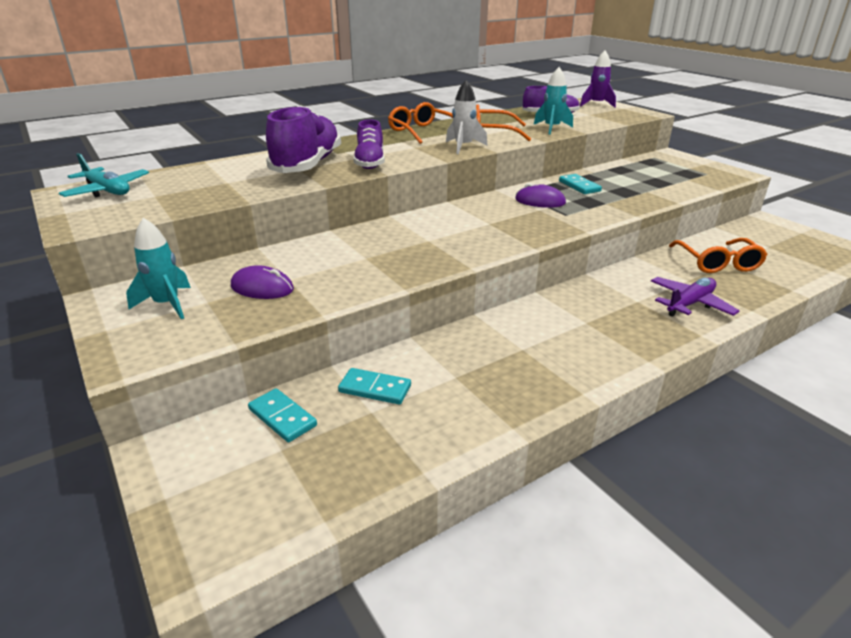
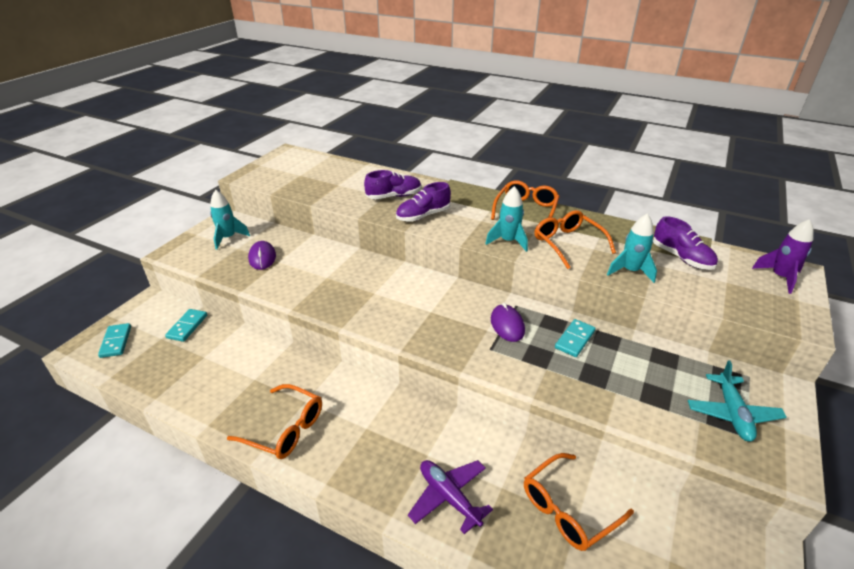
camera: 60 degrees right, 5 degrees up
turquoise plane [59,153,149,197] -> turquoise plane moved to [688,360,787,442]
purple shoe [266,105,341,173] -> purple shoe [364,170,421,199], size x0.60
turquoise domino [338,368,411,405] -> turquoise domino moved to [98,323,131,358]
white rocket [446,80,488,154] -> turquoise rocket [485,186,528,252]
purple plane [651,277,739,317] -> purple plane turned 150 degrees counterclockwise [408,460,493,534]
none -> orange glasses [227,384,322,459]

